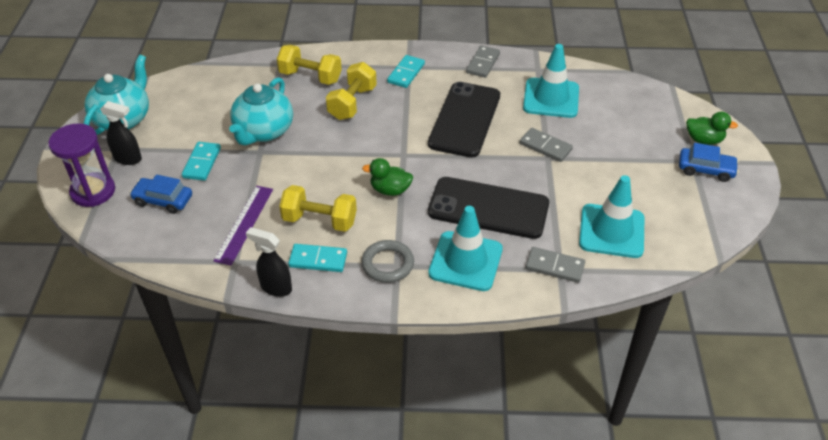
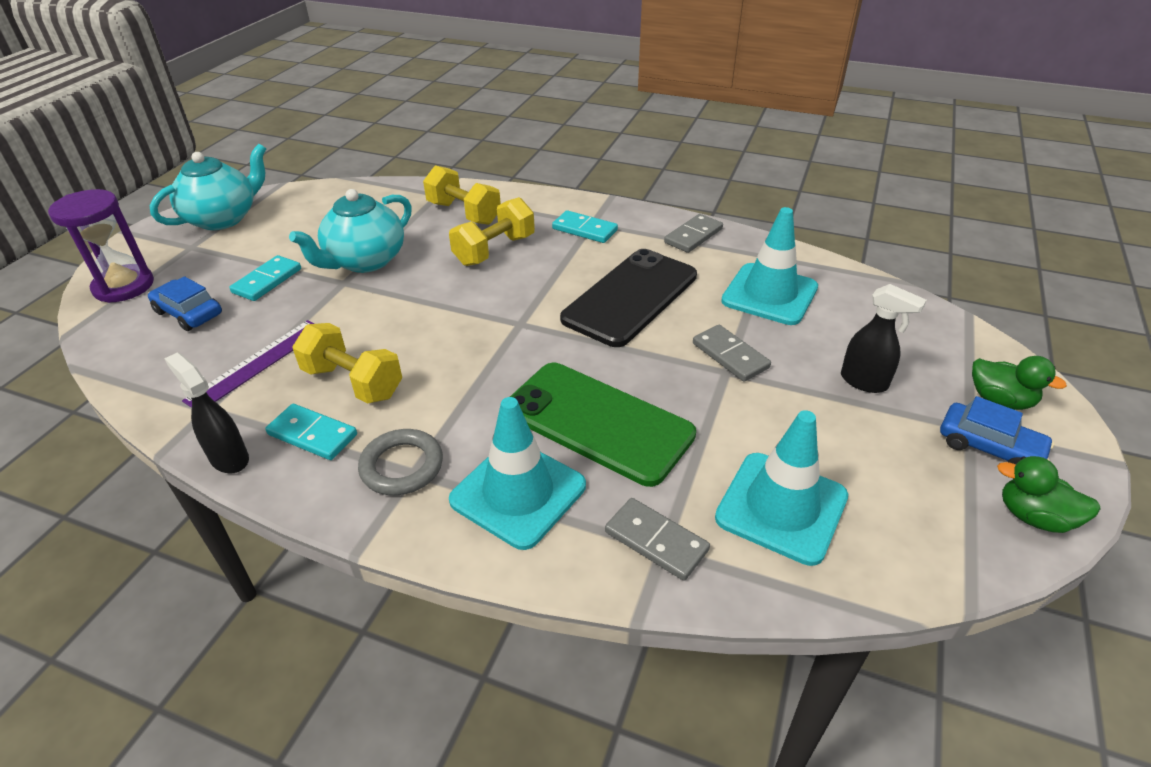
camera: 20 degrees right, 5 degrees down
black spray bottle [100,101,142,165] -> black spray bottle moved to [841,284,926,393]
green duck [362,158,413,196] -> green duck moved to [997,456,1101,533]
turquoise domino [387,55,425,88] -> turquoise domino turned 75 degrees clockwise [552,210,618,243]
black phone [428,177,549,239] -> green phone [510,363,696,487]

